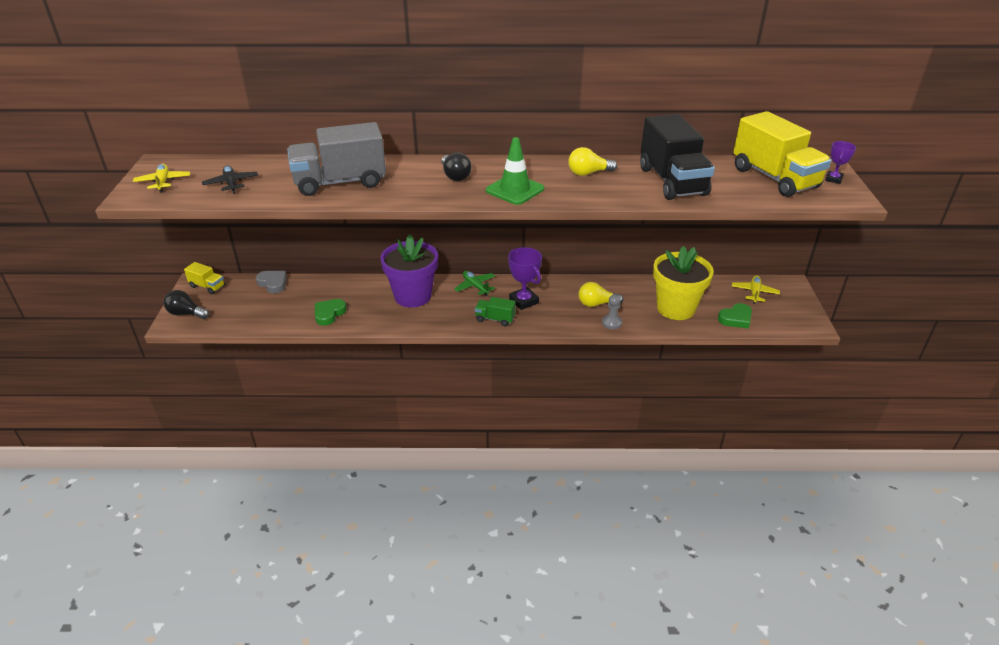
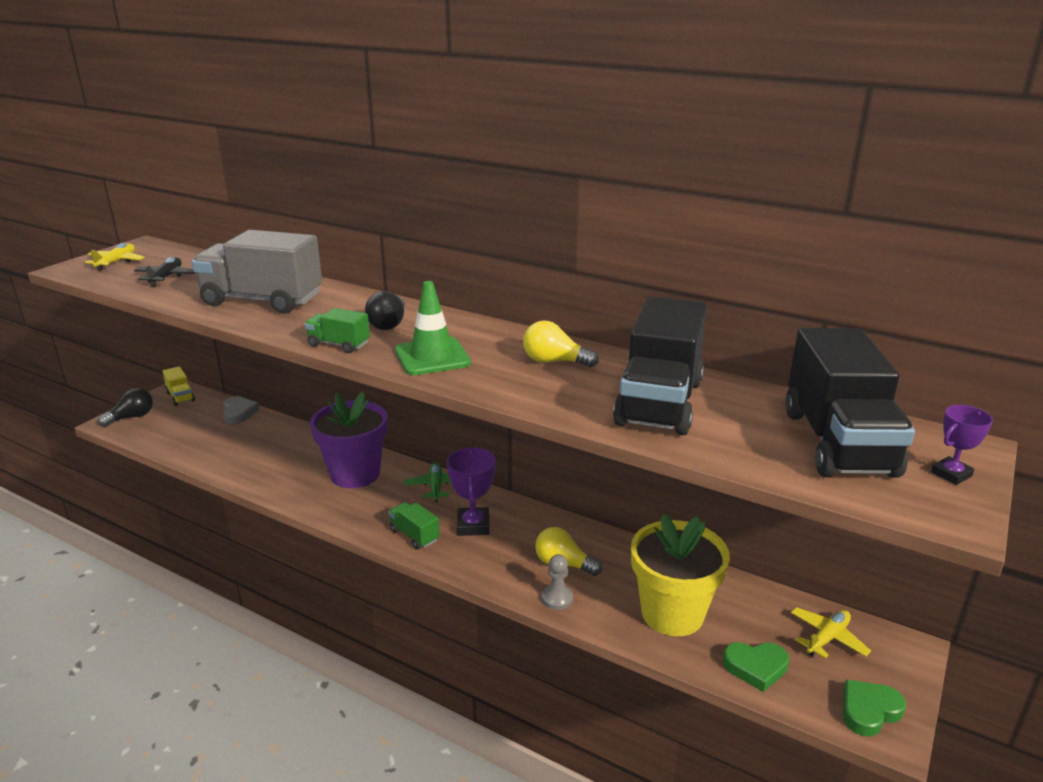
camera: 30 degrees right, 10 degrees down
black light bulb [164,290,209,319] -> black light bulb turned 90 degrees clockwise [98,388,153,427]
green heart [315,299,347,326] -> green heart moved to [843,680,906,737]
yellow truck [733,111,831,197] -> black truck [785,328,915,477]
none -> green truck [304,308,370,353]

